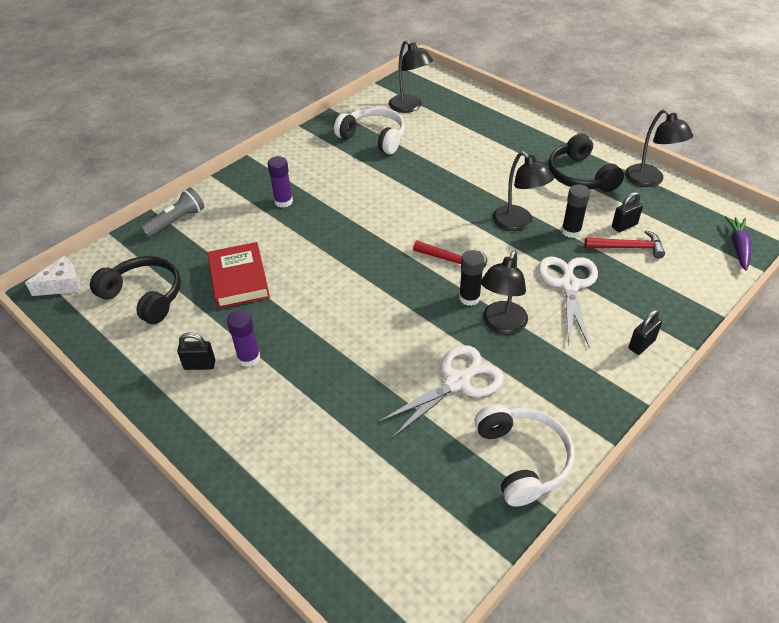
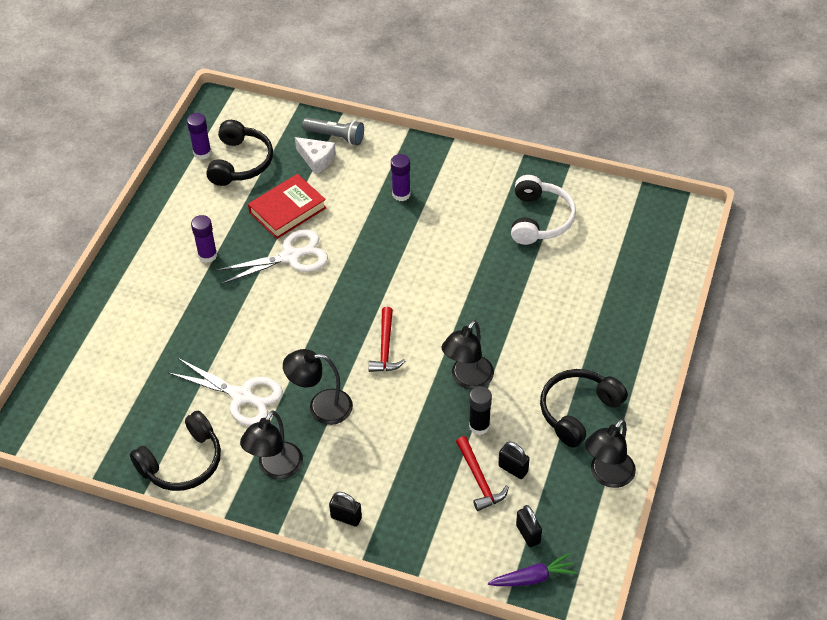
camera: 65 degrees right, 5 degrees up
white cheese [25,256,81,296] -> white cheese moved to [295,137,336,175]
black padlock [177,332,215,370] -> black padlock moved to [516,505,542,547]
black lamp [389,40,433,113] -> black lamp moved to [240,411,303,479]
black glue stick [459,250,484,306] -> none
white headphones [474,404,574,507] -> black headphones [130,411,221,491]
white scissors [538,257,598,348] -> white scissors moved to [215,229,328,284]
none -> purple glue stick [187,113,212,160]

